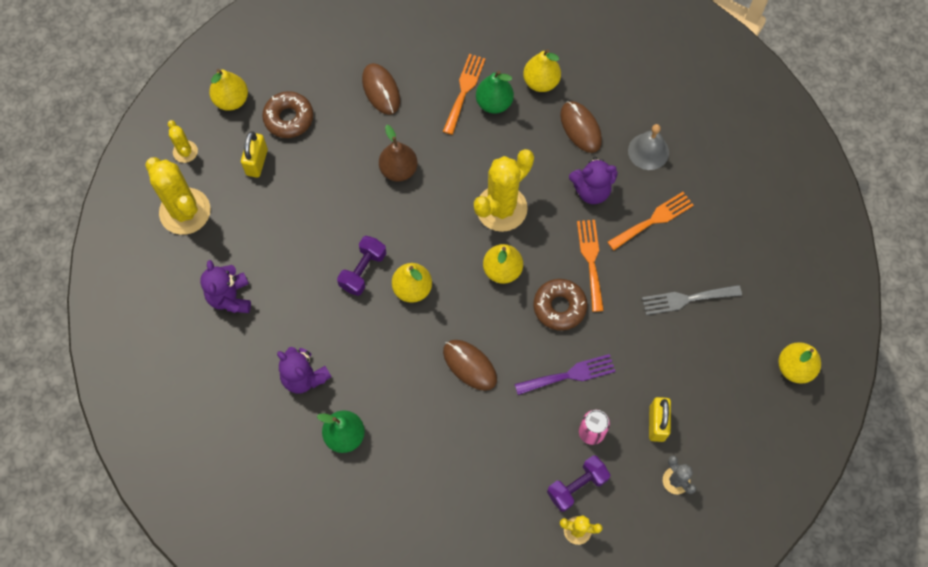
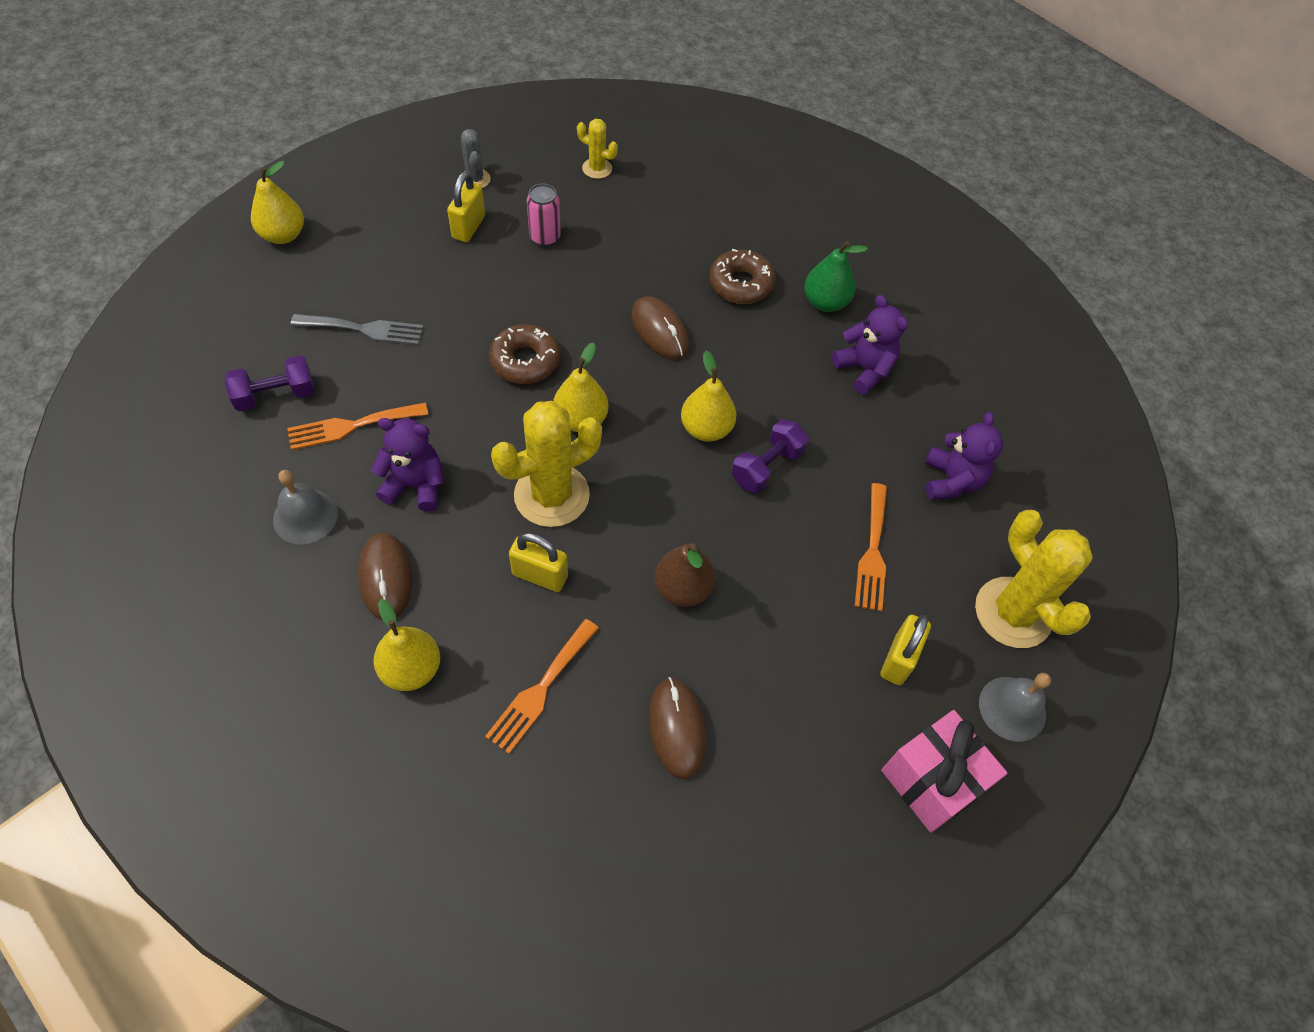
camera: 170 degrees left, 10 degrees down
yellow cactus [168,120,198,163] -> grey bell [979,673,1051,742]
yellow pear [209,69,248,111] -> pink gift [881,710,1007,833]
brown donut [262,91,313,138] -> brown donut moved to [709,249,776,304]
green pear [476,71,514,114] -> none
purple fork [515,354,616,395] -> none
purple dumbbell [547,455,610,512] -> purple dumbbell moved to [225,355,314,411]
orange fork [577,220,604,312] -> orange fork moved to [855,483,887,612]
none -> yellow padlock [509,533,568,592]

